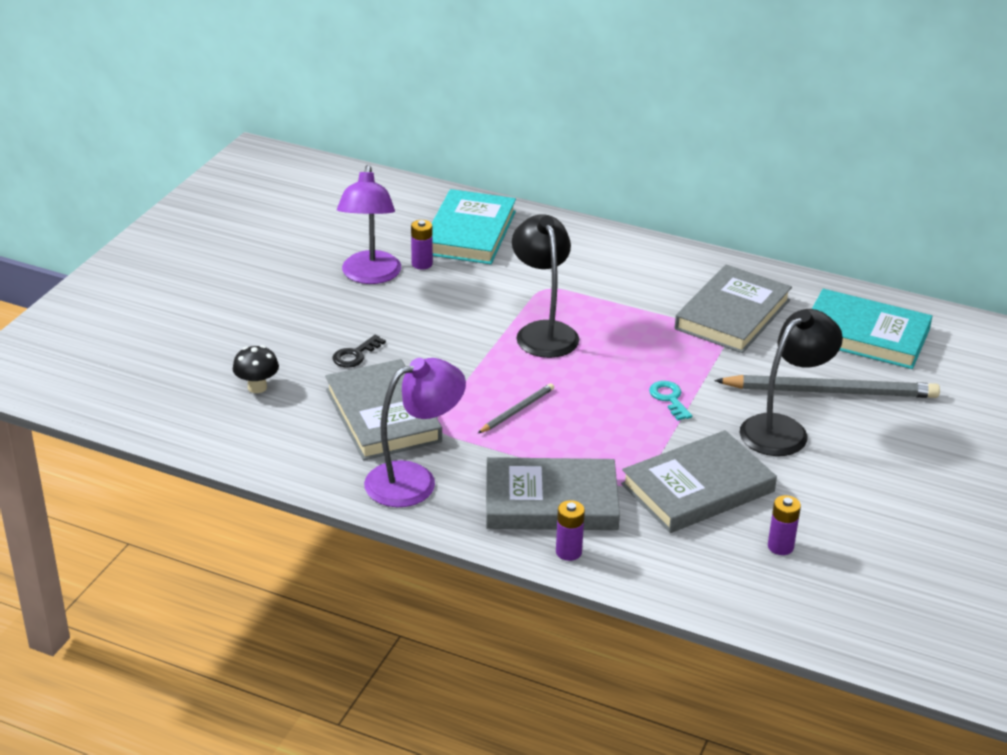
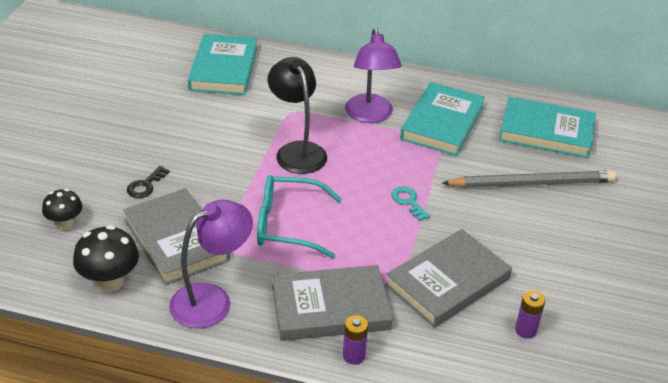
camera: 10 degrees left, 5 degrees up
purple lamp [337,165,401,284] -> purple lamp moved to [345,28,402,123]
purple battery [411,220,433,270] -> none
grey pencil [478,383,554,433] -> turquoise glasses [257,175,342,258]
grey book [675,265,792,353] -> turquoise book [400,82,485,156]
black lamp [740,309,843,456] -> none
none -> black mushroom [73,225,139,292]

